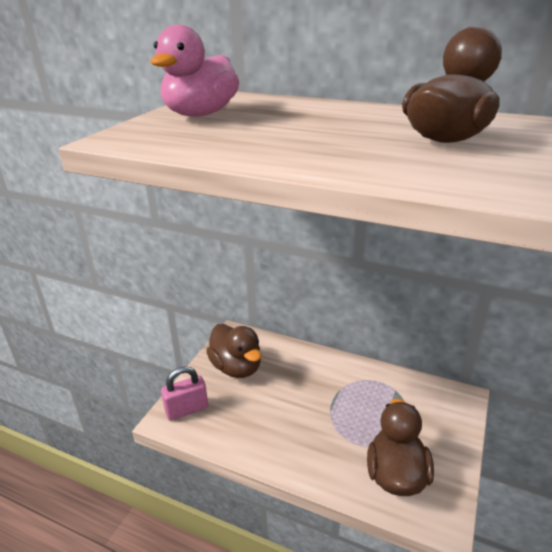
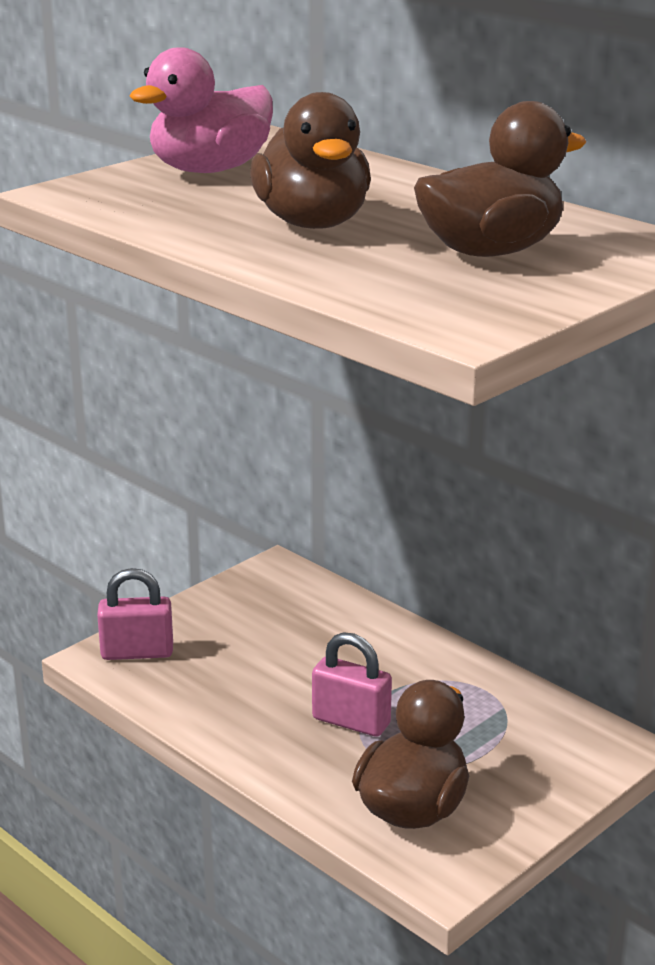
camera: 20 degrees right, 5 degrees down
brown duck [206,324,261,378] -> brown duck moved to [250,92,371,229]
none -> pink padlock [312,632,392,737]

